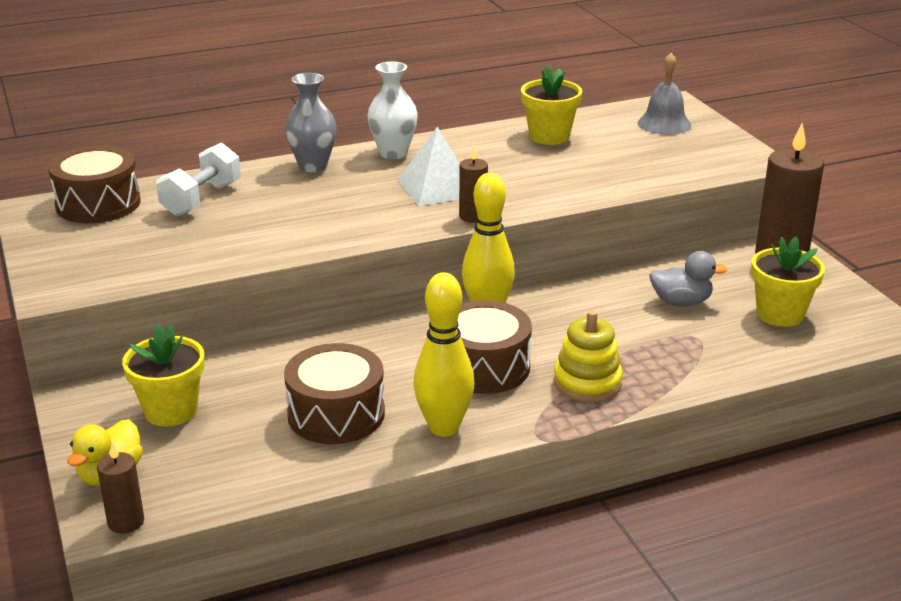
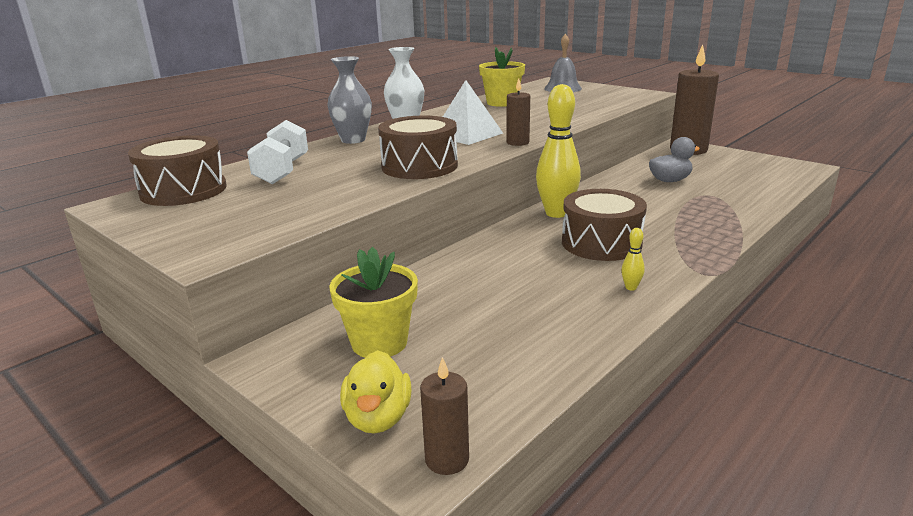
camera: 25 degrees left, 5 degrees down
brown drum [284,343,385,444] -> brown drum moved to [378,116,458,179]
yellow bowling pin [413,272,475,437] -> yellow bowling pin [621,228,645,291], size x0.40
yellow stacking toy [554,310,623,402] -> none
yellow flower pot [751,237,825,327] -> none

